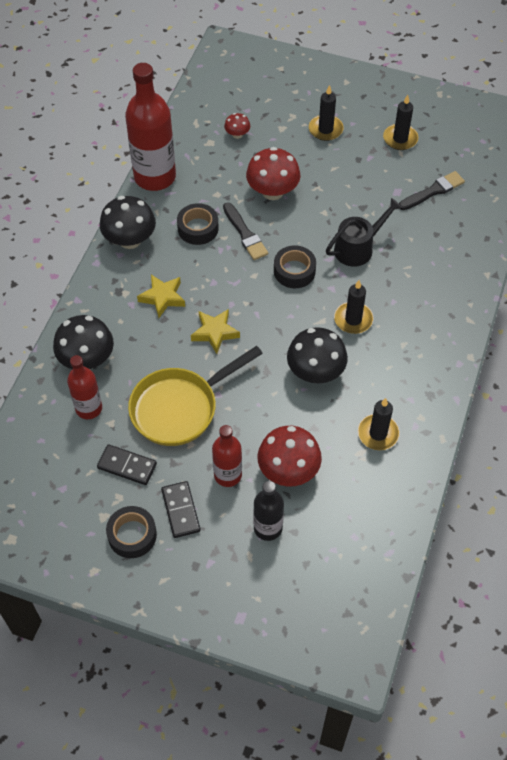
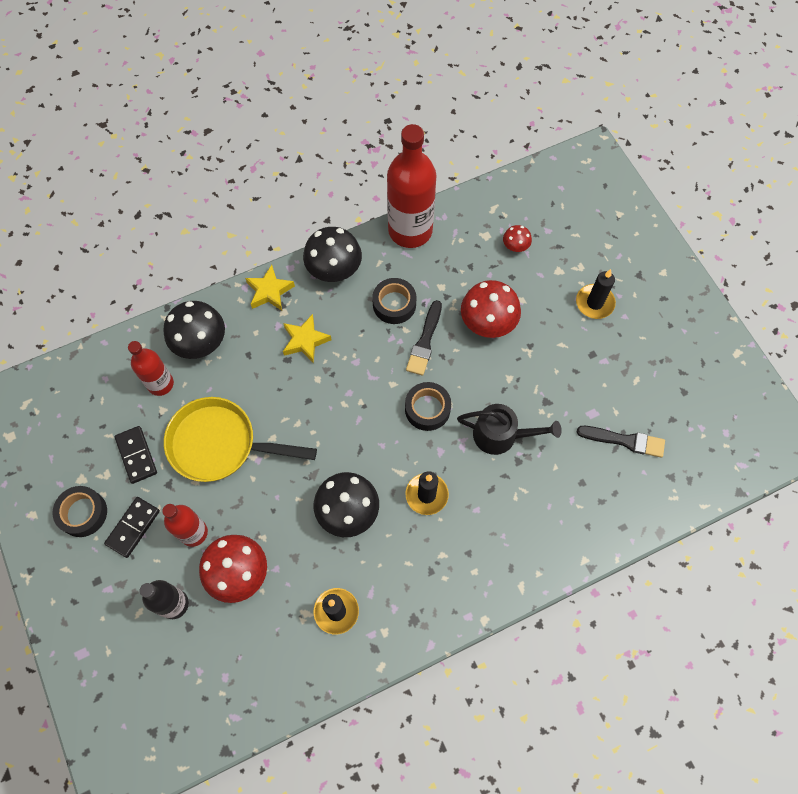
camera: 45 degrees right, 10 degrees up
yellow star [191,309,240,354] -> yellow star moved to [245,265,295,311]
black candle [383,95,418,150] -> none

